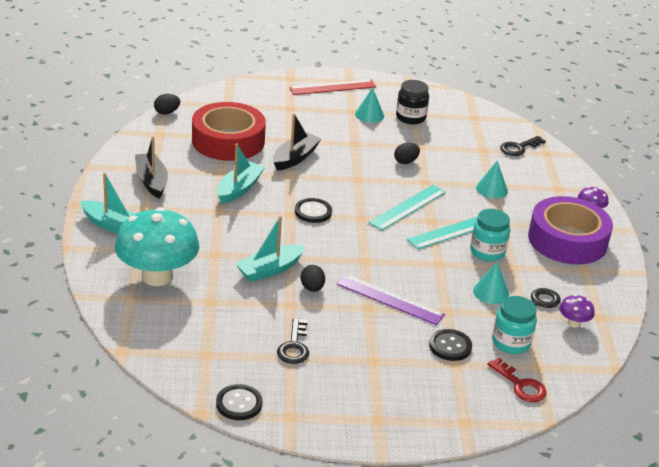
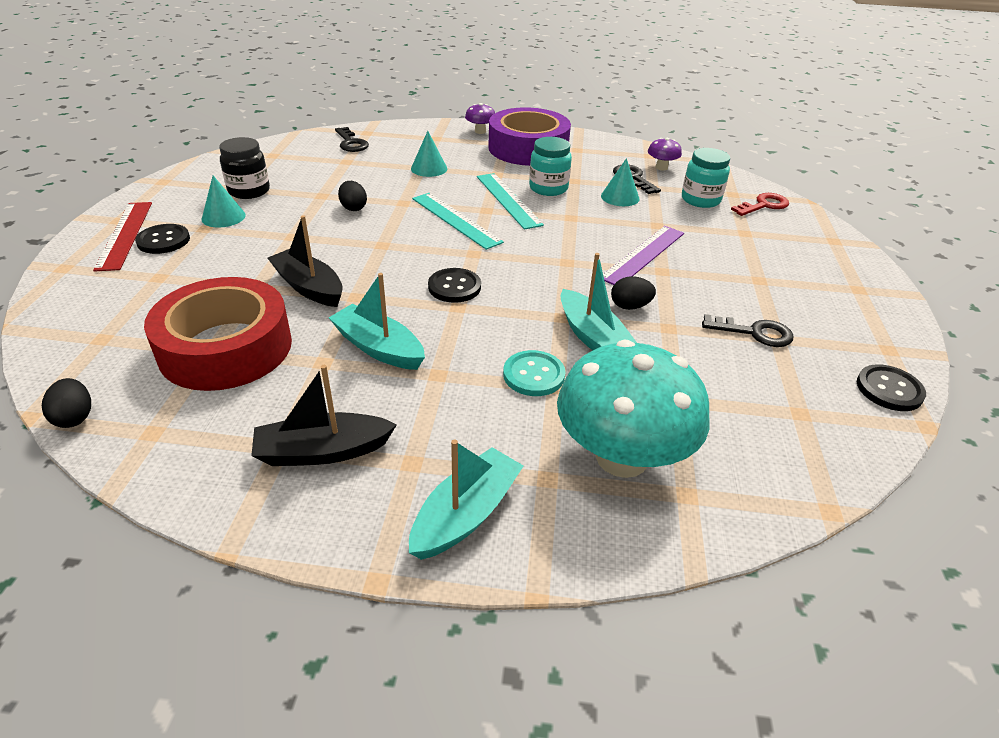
camera: 80 degrees left, 5 degrees up
black button [429,329,472,361] -> black button moved to [135,224,190,254]
none -> turquoise button [503,350,566,396]

